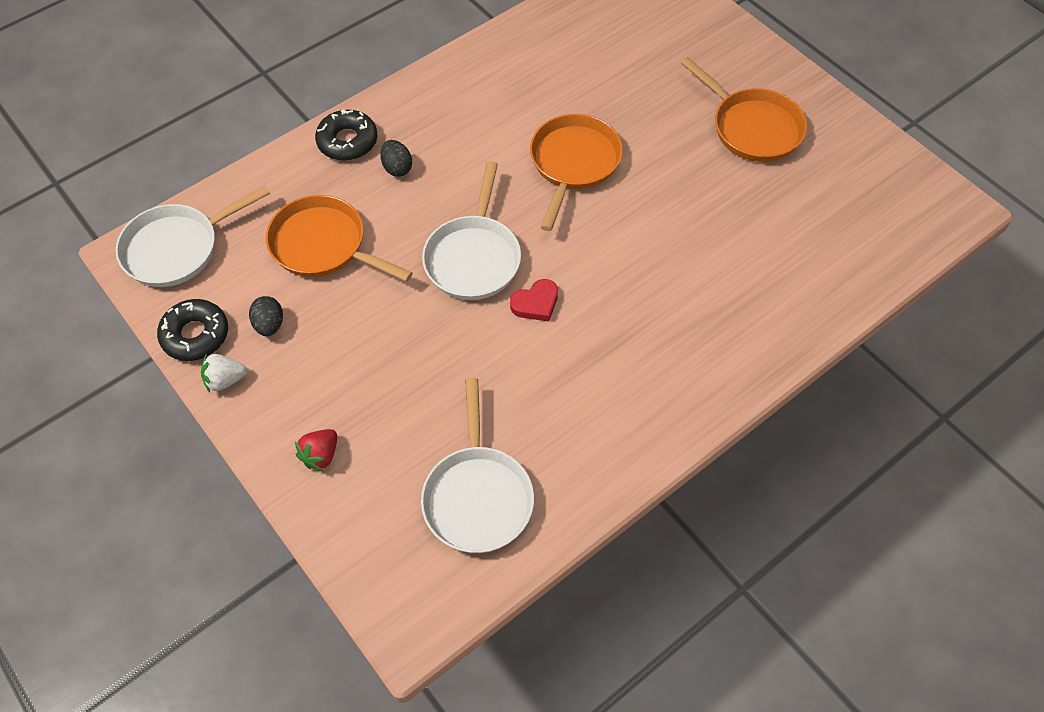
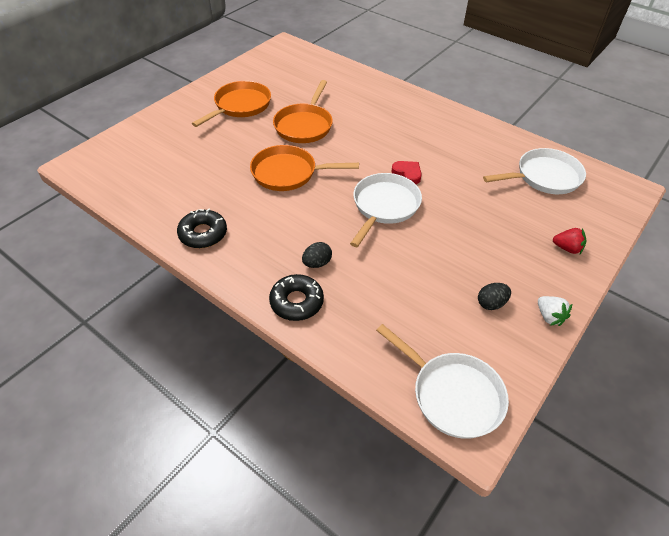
camera: 105 degrees left, 10 degrees down
black donut [157,299,228,361] -> black donut moved to [177,208,227,248]
orange pan [266,195,413,282] -> orange pan moved to [273,80,333,143]
white pan [422,161,521,300] -> white pan turned 60 degrees counterclockwise [350,173,422,247]

